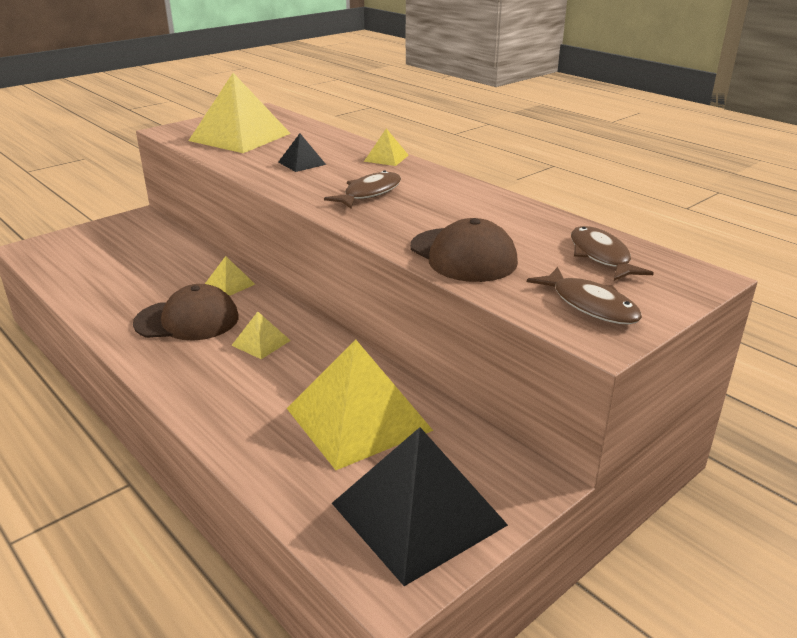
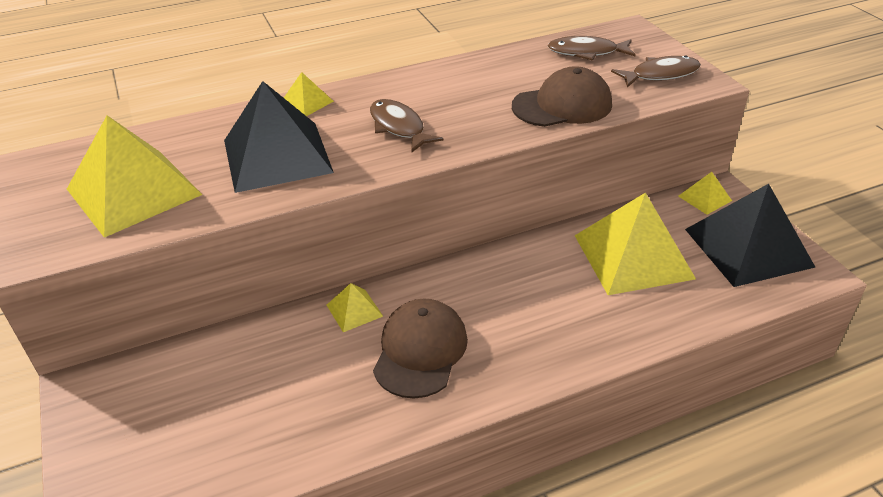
camera: 70 degrees left, 10 degrees up
yellow pyramid [231,312,291,359] -> yellow pyramid moved to [678,172,732,215]
black pyramid [278,133,326,172] -> black pyramid [224,81,334,193], size x2.23

